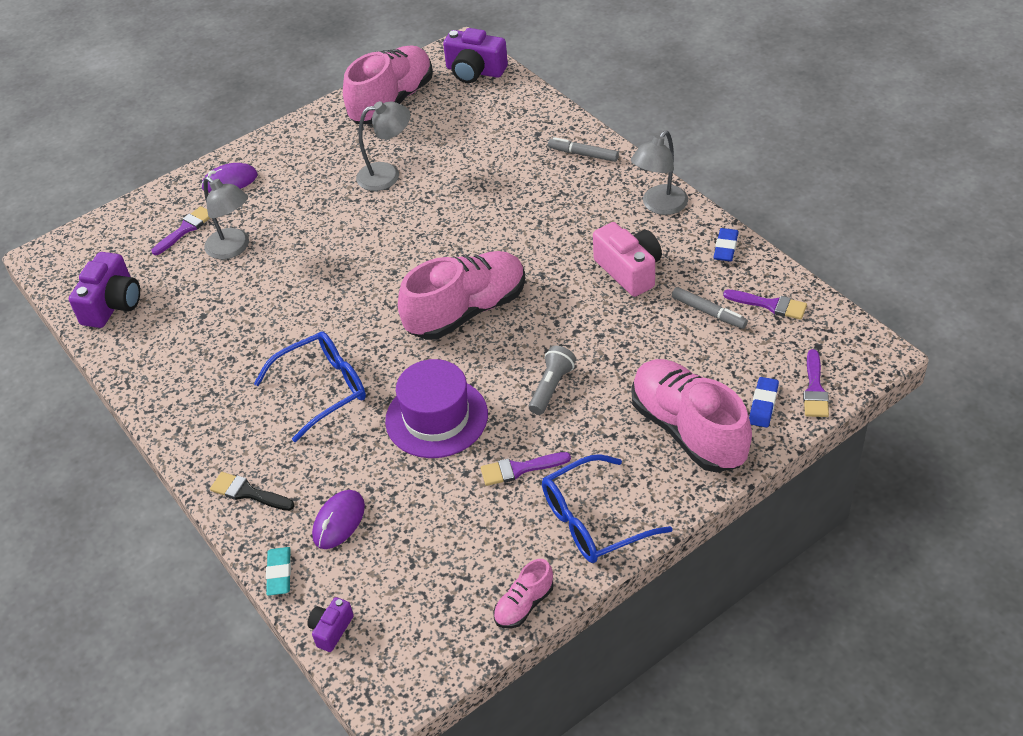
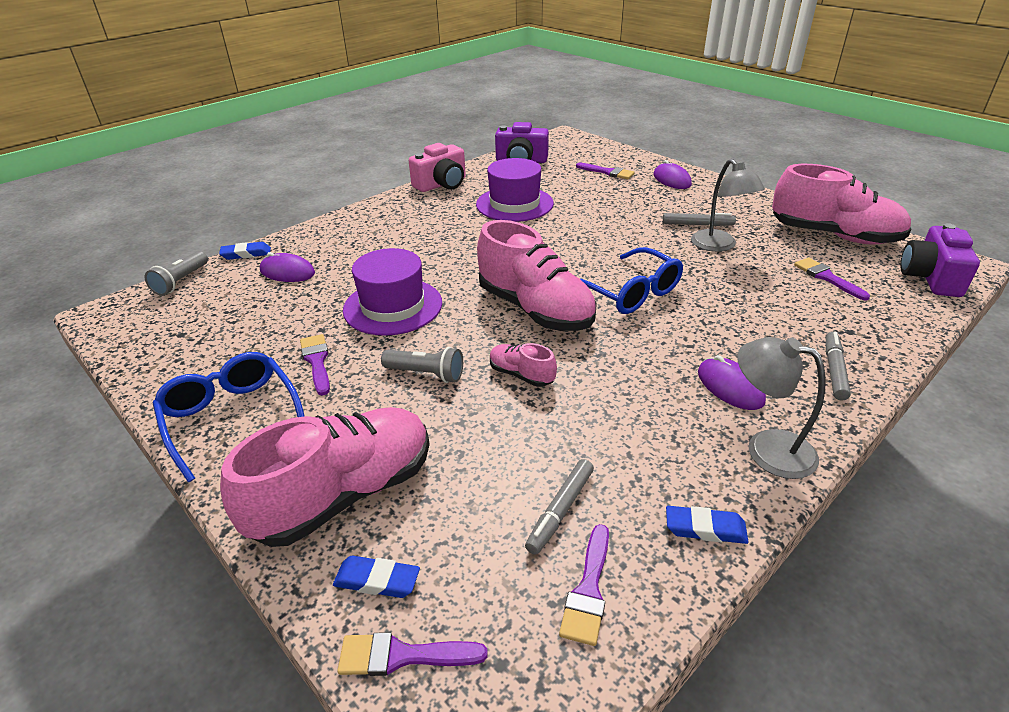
camera: 80 degrees right, 10 degrees down
grey lamp [203,177,249,259] -> none
black brush [210,472,294,511] -> none
blue glasses [254,331,366,442] -> blue glasses moved to [579,247,683,314]
turquoise eraser [266,547,291,596] -> blue eraser [219,242,271,260]
purple camera [307,597,354,652] -> grey flashlight [145,251,208,296]
pink shoe [493,559,553,628] -> pink shoe moved to [490,343,557,387]
pink camera [593,222,662,297] -> pink camera moved to [409,143,466,192]
none -> purple hat [476,158,554,222]
none -> grey marker [663,213,736,226]
none -> purple mouse [698,355,766,410]
none -> purple brush [794,258,870,301]

